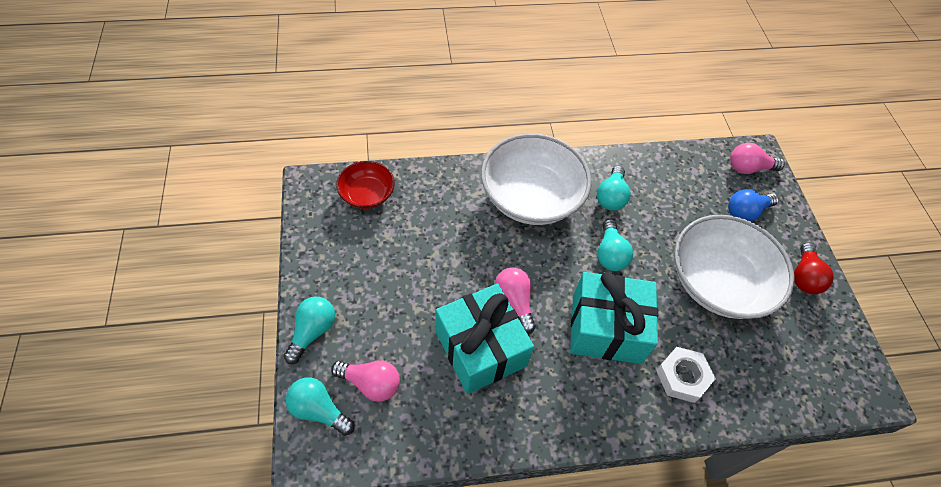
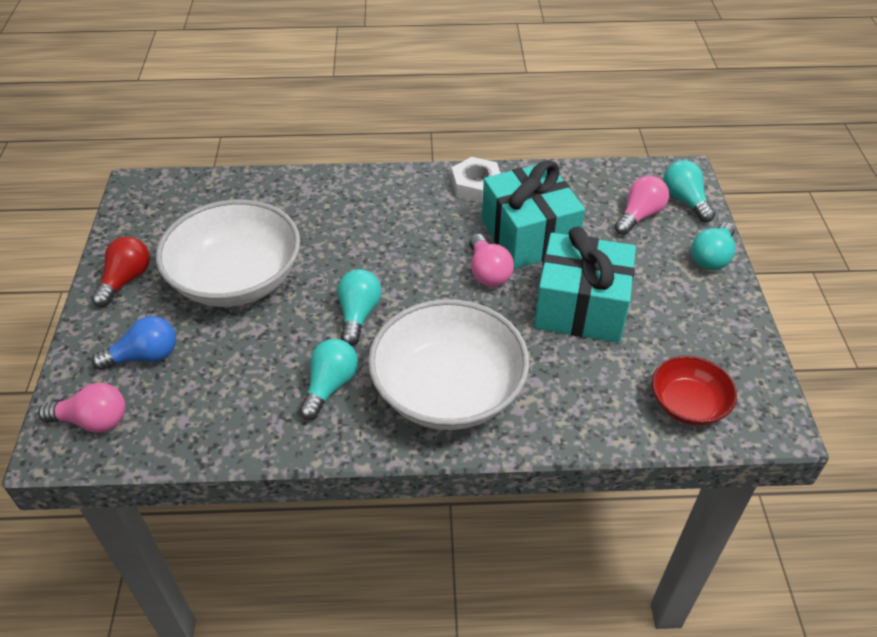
camera: 170 degrees left, 10 degrees down
turquoise light bulb [286,378,355,436] -> turquoise light bulb turned 150 degrees counterclockwise [663,160,715,222]
pink light bulb [331,360,400,402] -> pink light bulb turned 105 degrees clockwise [615,176,669,235]
turquoise gift [570,272,658,364] -> turquoise gift moved to [534,227,636,343]
white nut [656,347,716,403] -> white nut moved to [451,157,501,203]

